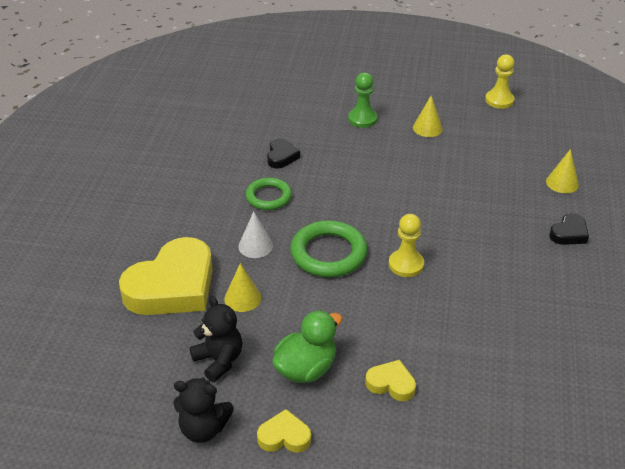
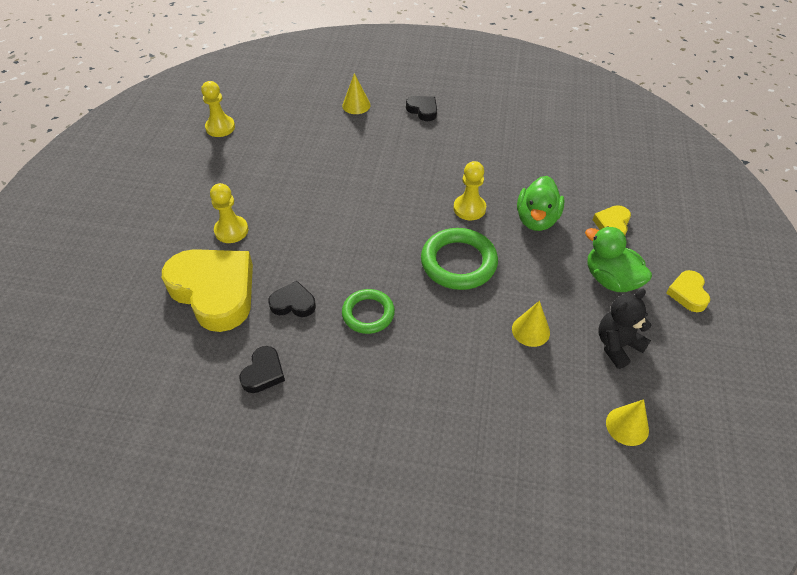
camera: 90 degrees left, 10 degrees up
yellow heart [119,237,213,315] -> yellow heart moved to [162,249,253,332]
black teddy bear [174,377,234,443] -> none
white cone [238,212,273,258] -> none
green pawn [348,73,377,128] -> yellow pawn [210,183,248,243]
yellow cone [413,96,443,137] -> yellow cone moved to [606,399,649,446]
none -> black heart [239,346,285,393]
none -> green duck [517,176,565,231]

